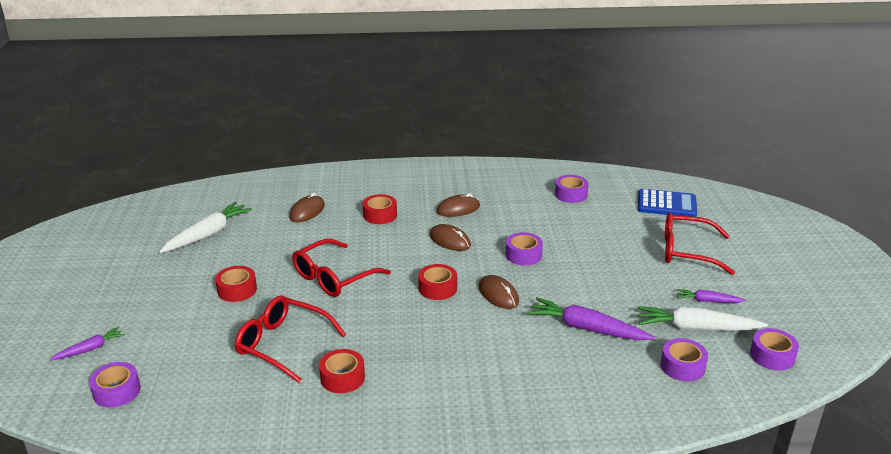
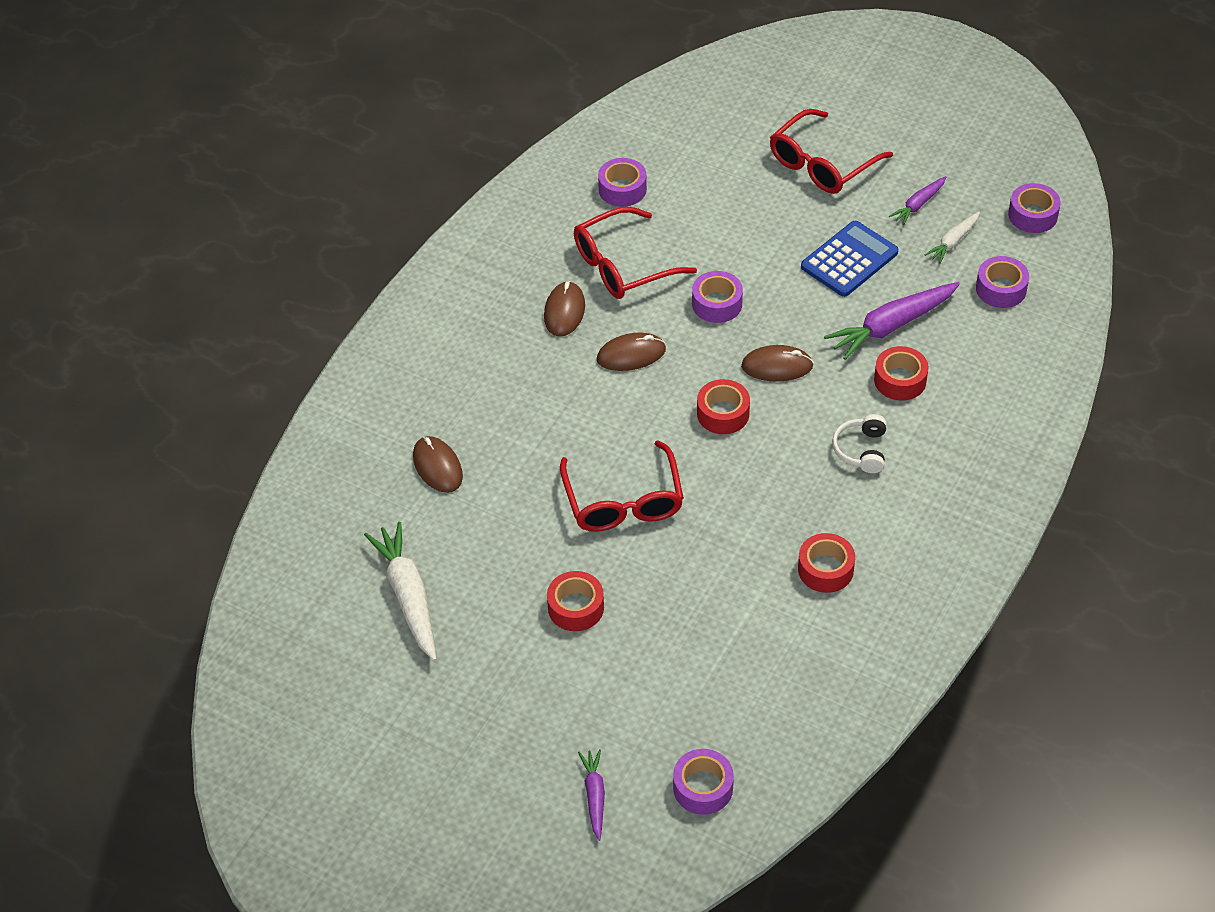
camera: 55 degrees left, 20 degrees up
red glasses [235,296,346,383] -> red glasses moved to [574,207,697,299]
red tape [363,194,397,224] -> red tape moved to [874,346,928,401]
white carrot [637,306,768,331] -> white carrot [924,212,980,264], size x0.55
blue calculator [638,189,697,217] -> blue calculator moved to [801,221,898,297]
none -> white headphones [832,414,887,473]

